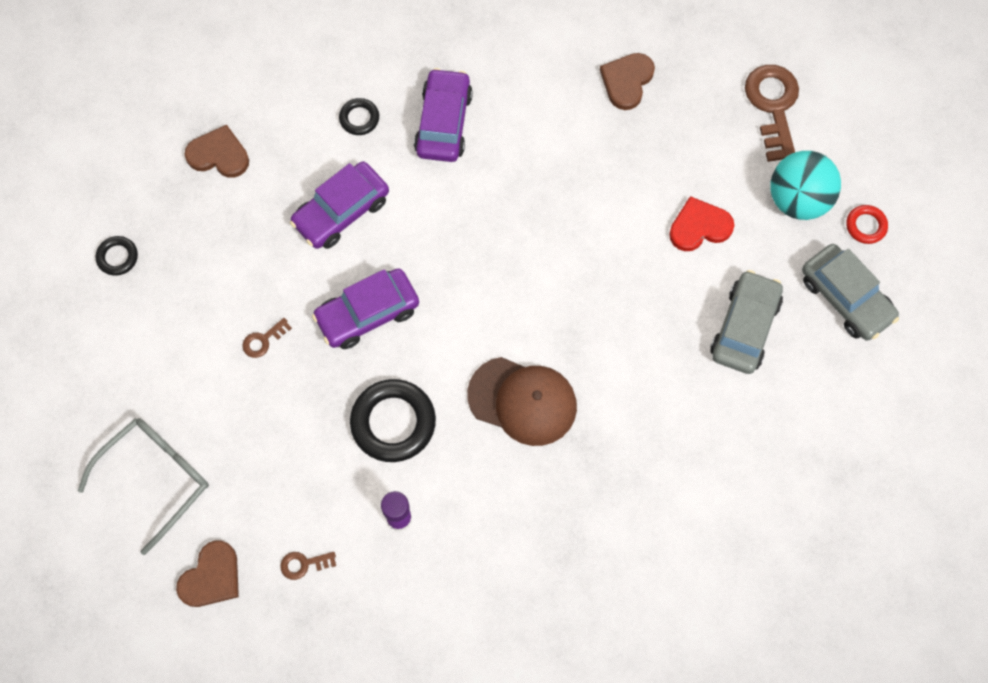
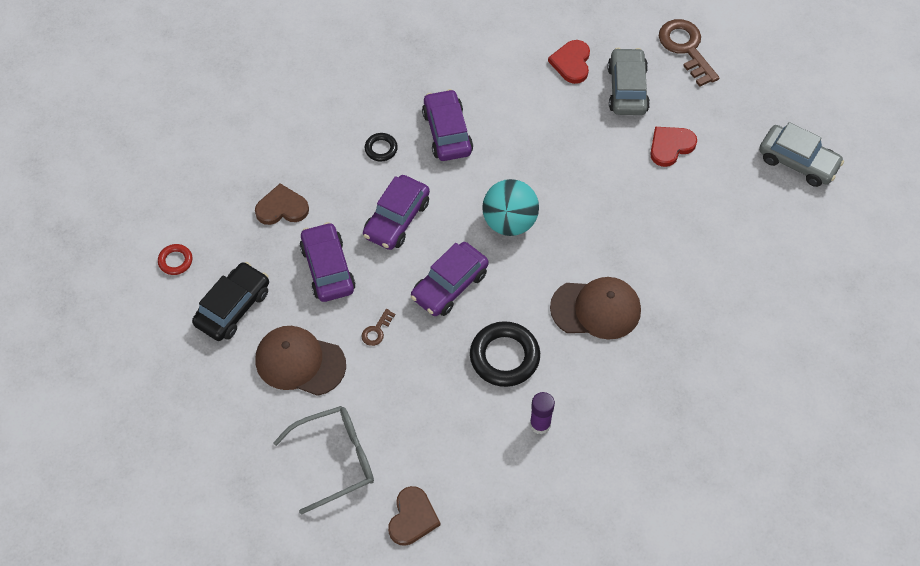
camera: 20 degrees left, 10 degrees down
grey glasses [78,418,209,555] -> grey glasses turned 45 degrees clockwise [273,406,374,515]
black ring [96,236,138,276] -> black car [192,262,269,341]
brown key [280,552,336,580] -> none
brown heart [600,53,655,110] -> red heart [548,40,590,84]
grey car [710,270,783,374] -> grey car moved to [608,48,650,115]
turquoise ball [770,151,841,220] -> turquoise ball moved to [482,179,539,236]
red ring [846,205,888,244] -> red ring moved to [158,244,192,275]
none -> brown cap [256,326,346,396]
none -> purple car [300,222,356,302]

